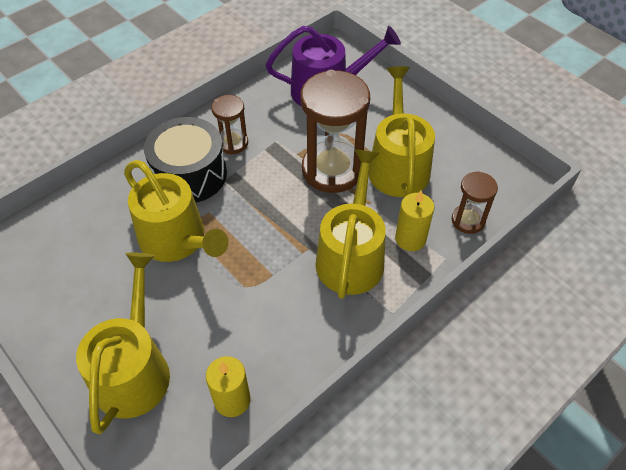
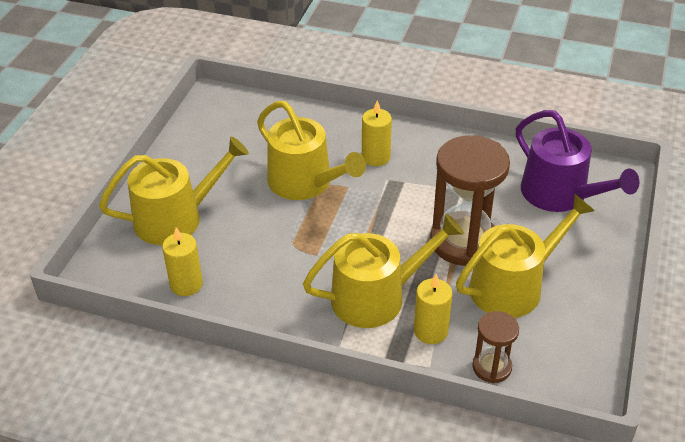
camera: 60 degrees right, 10 degrees down
yellow watering can [124,160,229,262] -> yellow watering can turned 60 degrees counterclockwise [257,101,366,200]
black drum [144,117,227,203] -> yellow candle [362,100,392,166]
brown hourglass [211,95,248,155] -> none

